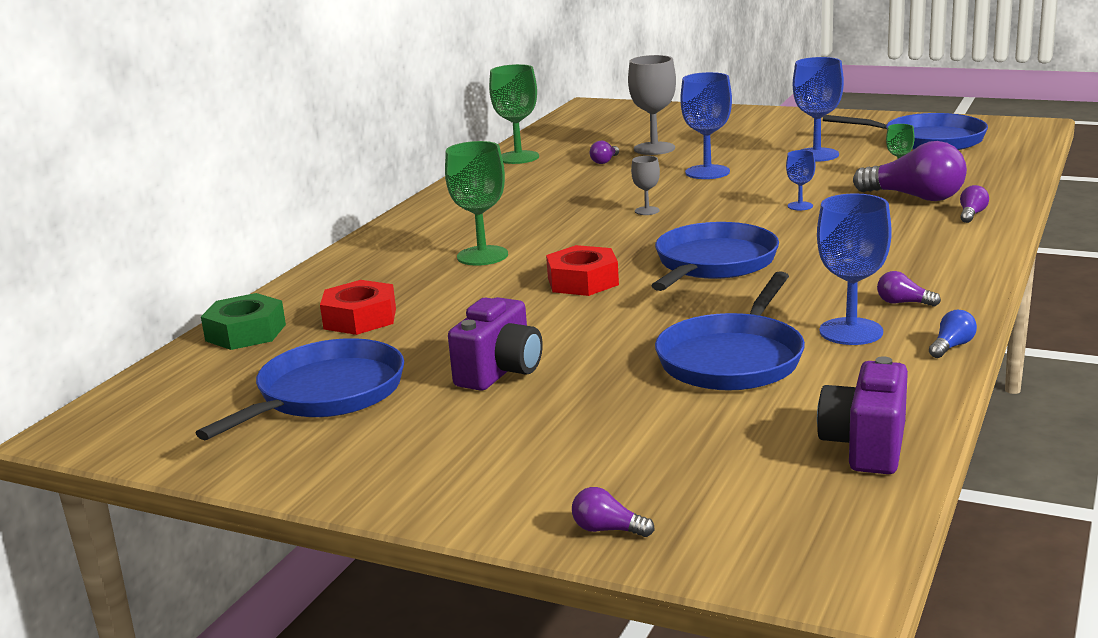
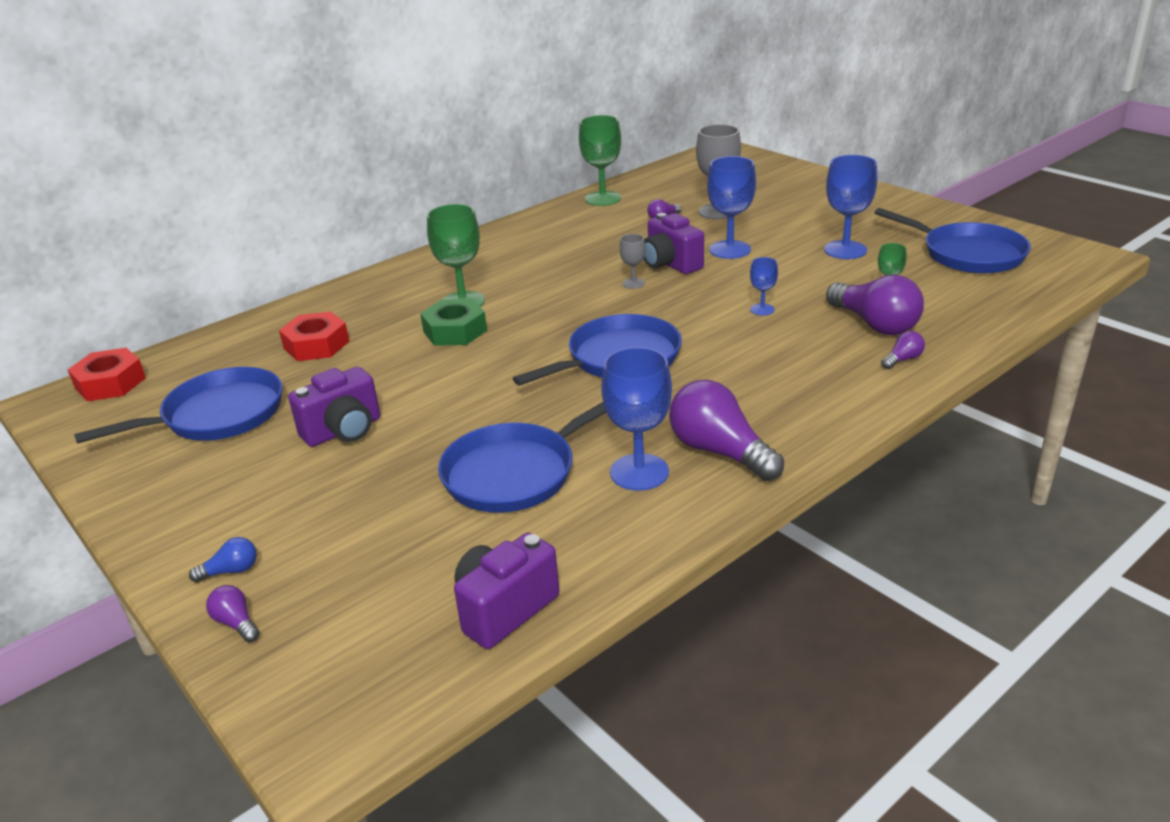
camera: 25 degrees right, 10 degrees up
green nut [201,293,286,350] -> green nut moved to [420,299,487,346]
red nut [546,245,619,296] -> red nut moved to [68,348,146,402]
purple light bulb [877,271,941,307] -> purple light bulb [669,380,784,481], size x2.22
blue light bulb [929,310,977,358] -> blue light bulb moved to [189,537,257,582]
none -> purple camera [644,213,704,274]

